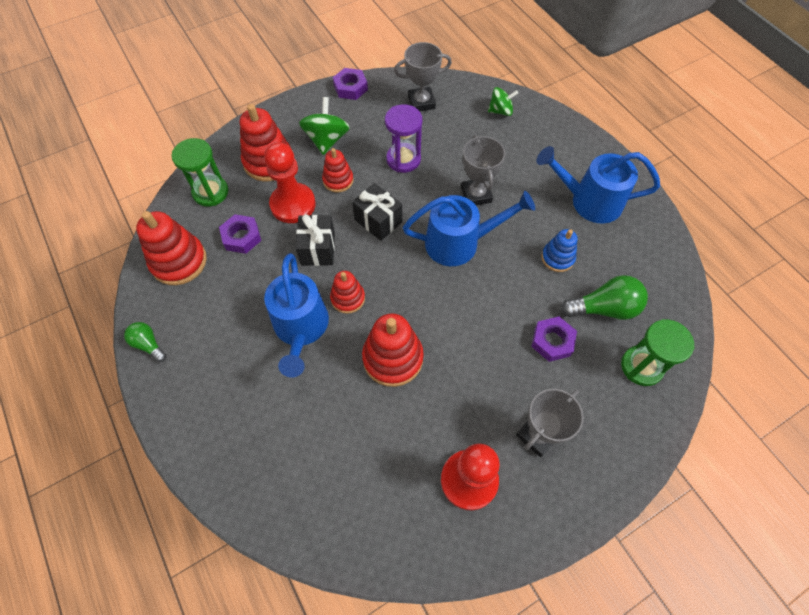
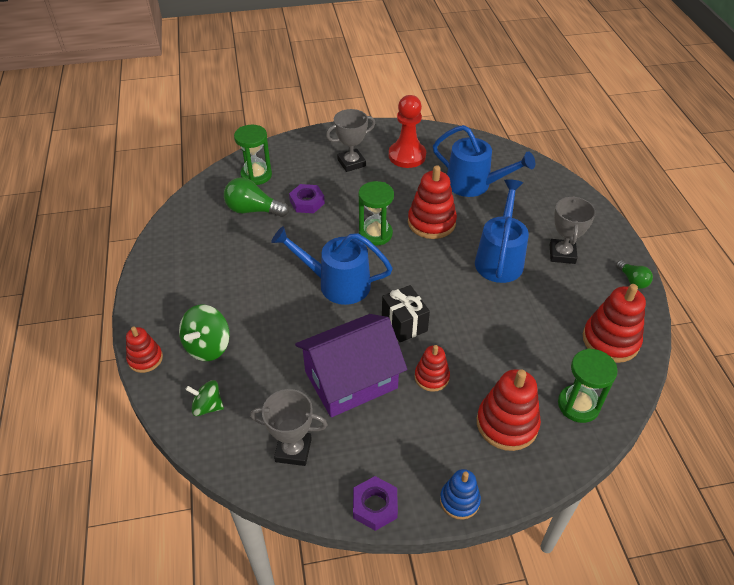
camera: 160 degrees left, 15 degrees down
purple nut [219,214,261,254] -> none
red pawn [264,142,316,223] -> none
black gift [296,214,335,266] -> none
green spinning top [299,97,350,155] -> green spinning top moved to [179,305,230,361]
red stacking toy [330,271,365,314] -> red stacking toy moved to [126,327,163,373]
purple hourglass [385,104,422,173] -> purple house [295,314,407,417]
grey trophy [461,135,505,205] -> grey trophy moved to [550,196,596,264]
blue watering can [536,146,660,224] -> blue watering can moved to [433,125,535,197]
blue stacking toy [541,229,577,272] -> blue stacking toy moved to [440,469,481,520]
none -> green hourglass [358,181,394,246]

